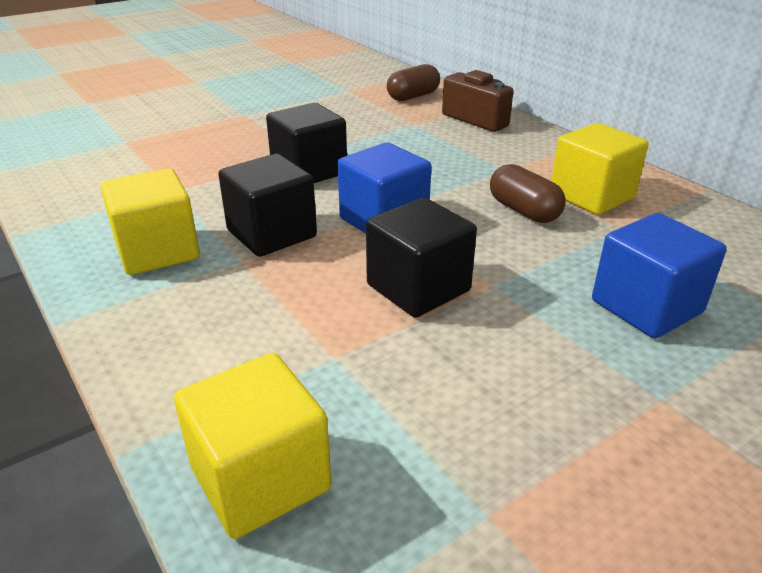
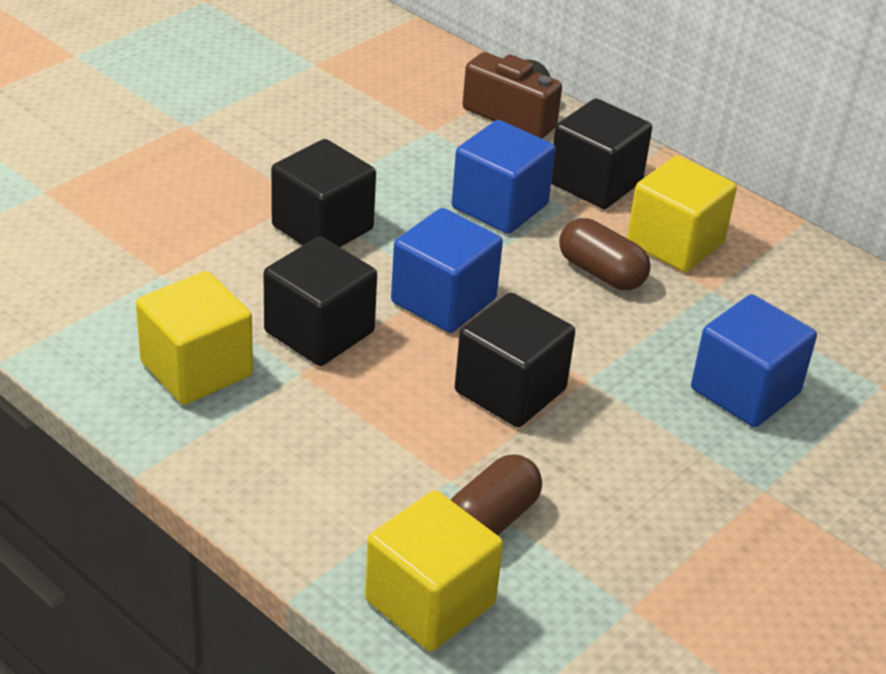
camera: 15 degrees left, 5 degrees up
brown capsule [387,64,440,101] -> brown capsule moved to [451,454,542,535]
none -> blue cube [452,120,556,234]
none -> black cube [551,98,652,209]

